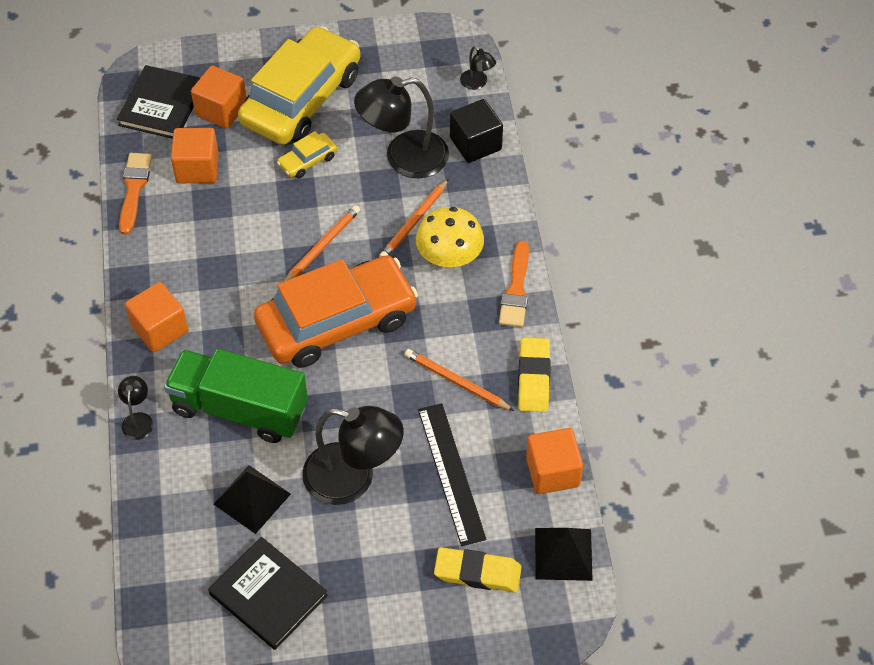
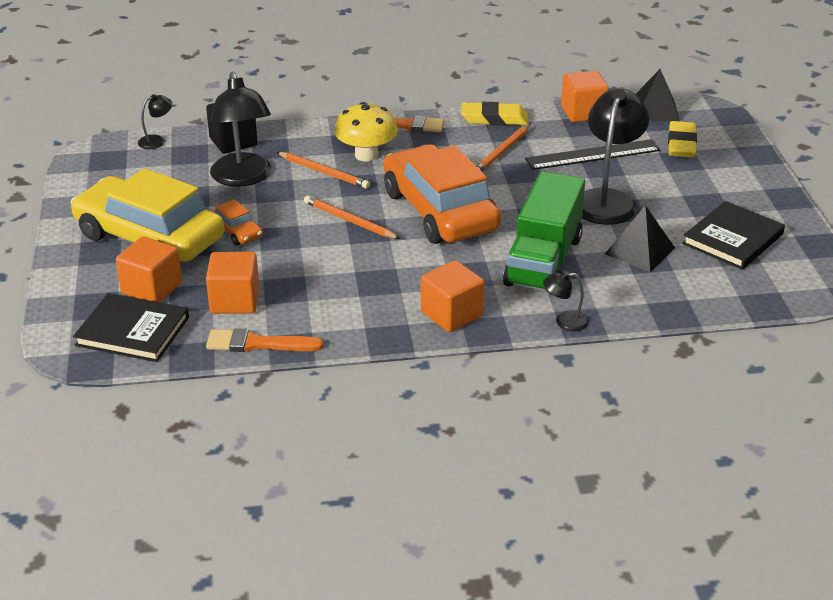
camera: 90 degrees left, 20 degrees down
yellow car [277,131,337,179] -> orange car [211,199,263,245]

